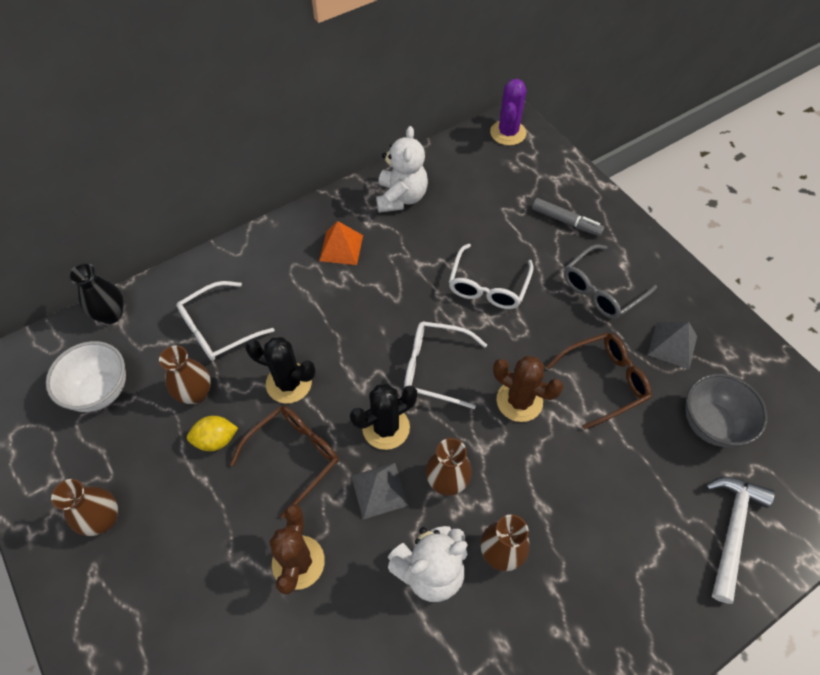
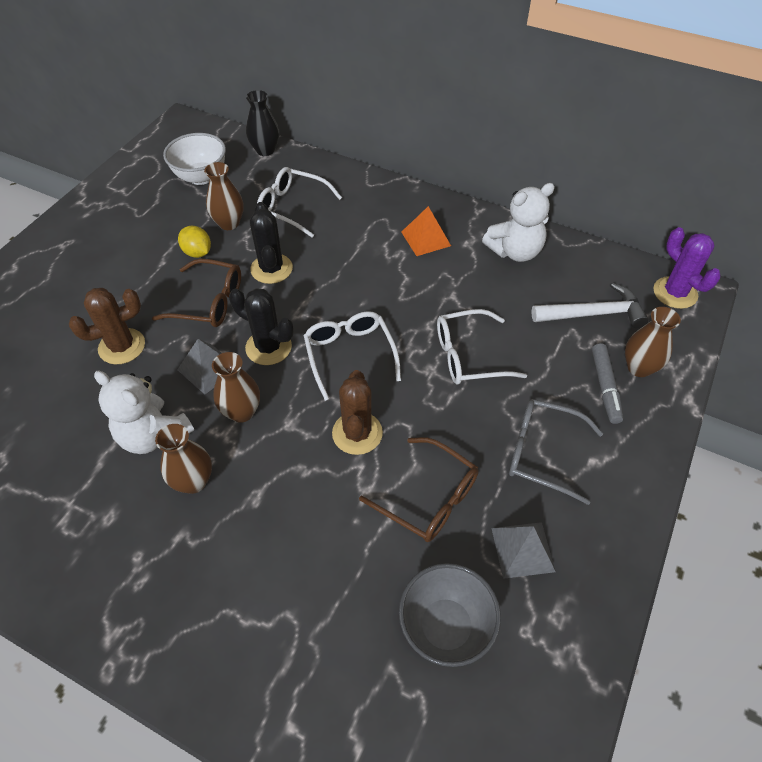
camera: 60 degrees right, 5 degrees down
brown vase [51,479,118,536] -> brown vase moved to [625,307,681,377]
purple cactus [490,79,526,146] -> purple cactus turned 75 degrees clockwise [654,227,721,309]
white hammer [706,477,775,604] -> white hammer moved to [532,283,649,328]

